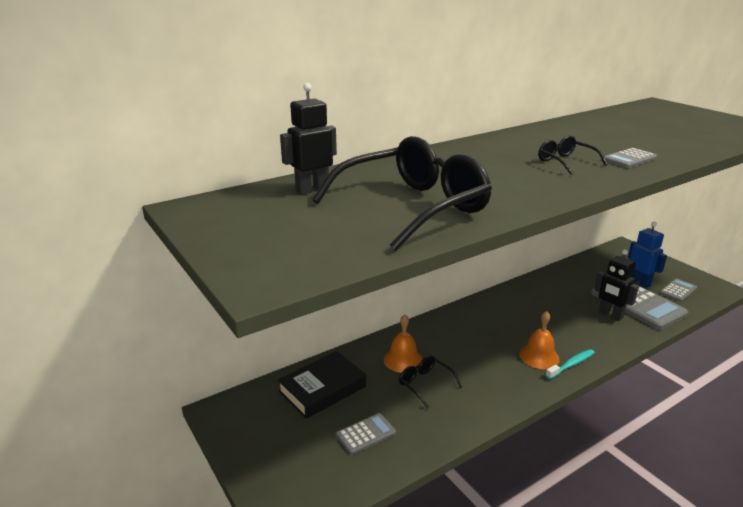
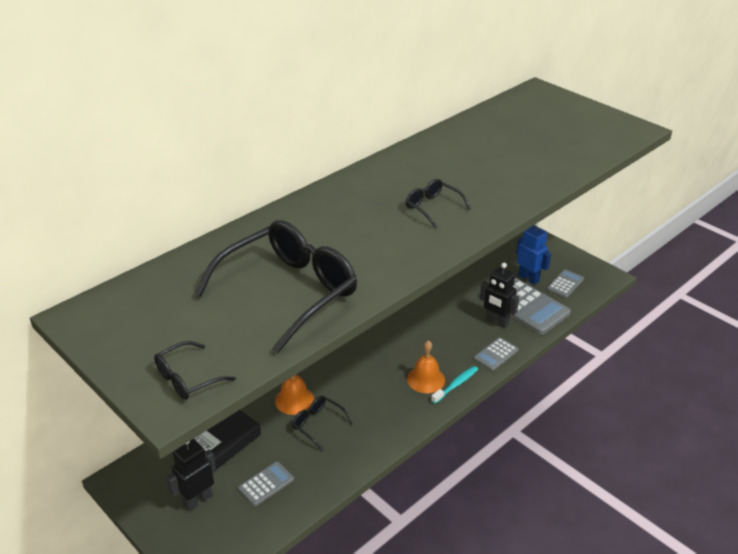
camera: 10 degrees left, 10 degrees up
black robot [280,83,337,195] -> black robot moved to [166,439,216,511]
grey calculator [604,148,657,168] -> grey calculator moved to [474,337,518,371]
none -> black glasses [154,341,236,400]

